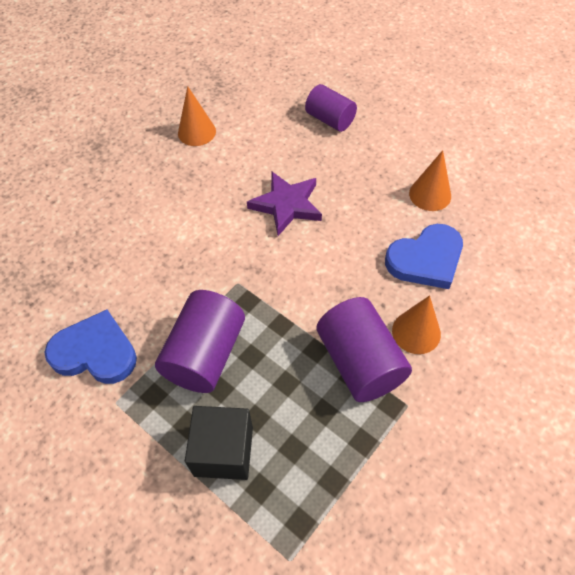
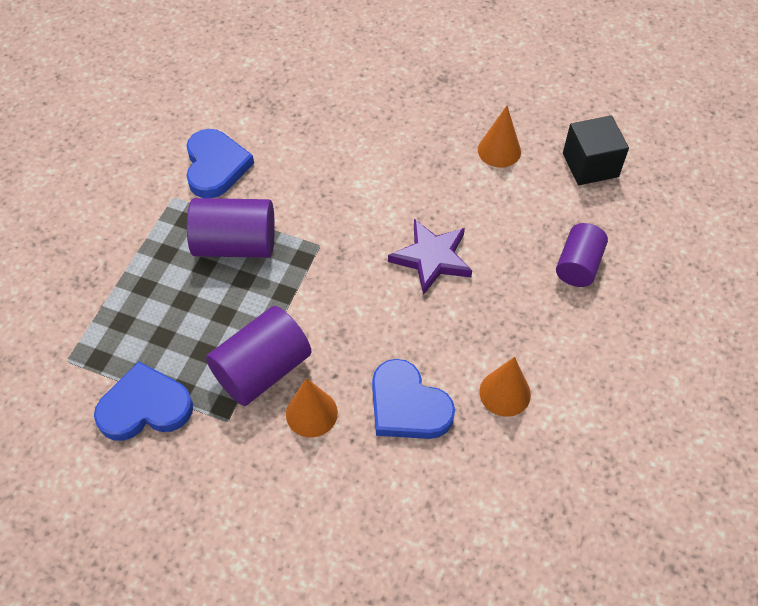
camera: 70 degrees right, 0 degrees up
black cube [185,406,253,480] -> black cube moved to [563,115,629,185]
none -> blue heart [94,361,193,441]

